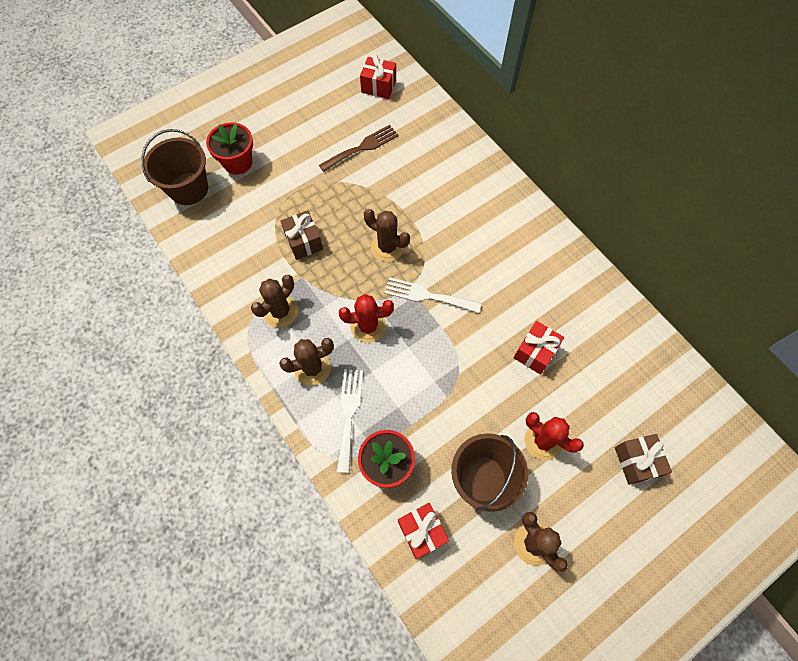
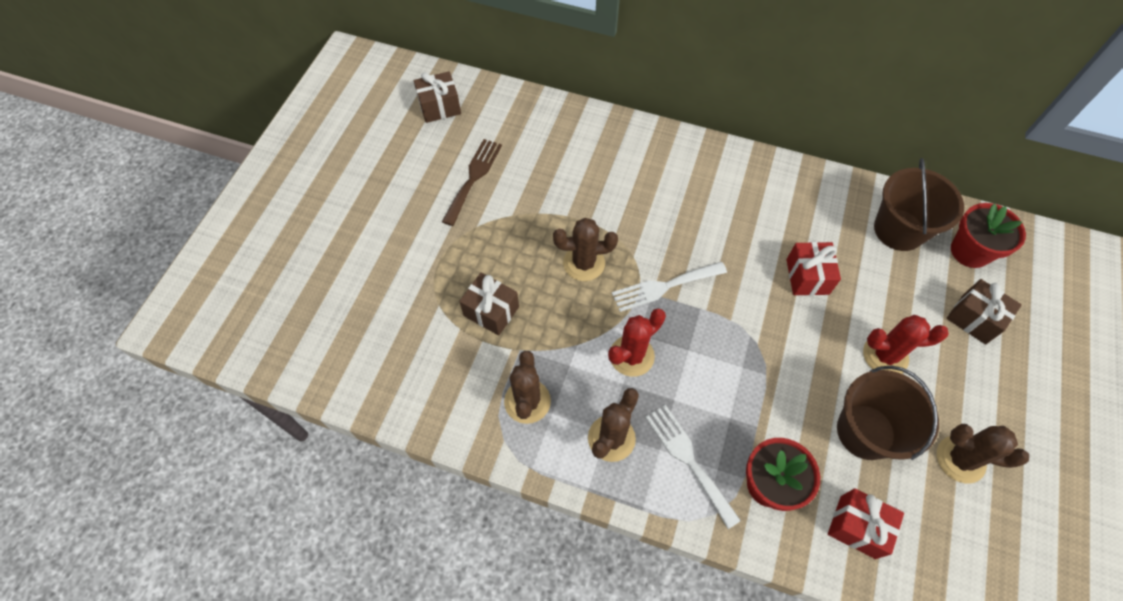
camera: 35 degrees left, 5 degrees down
brown bucket [141,129,208,205] -> brown bucket moved to [874,158,964,251]
red flower pot [206,122,253,175] -> red flower pot moved to [951,203,1026,268]
red gift [360,54,396,99] -> brown gift [414,72,461,123]

